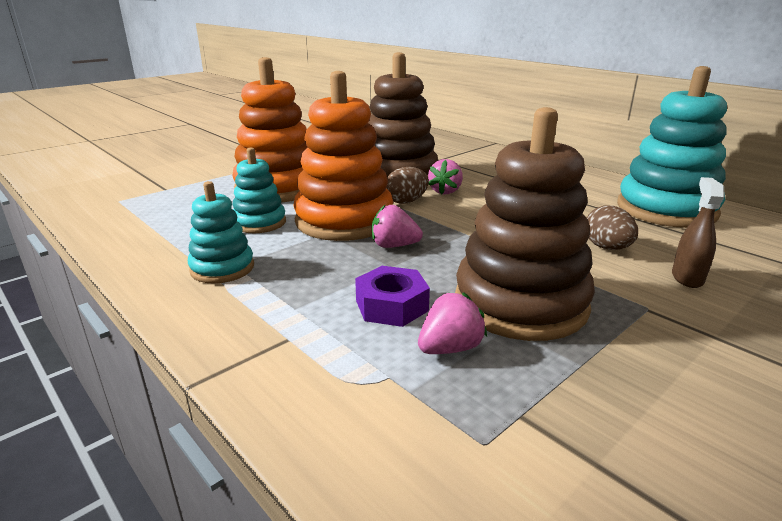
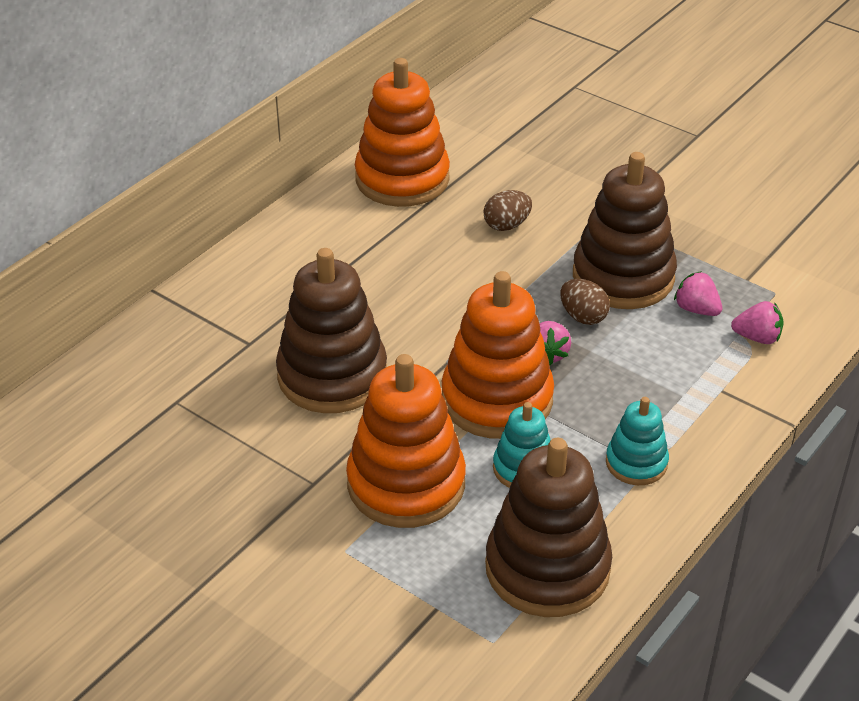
camera: 100 degrees left, 15 degrees up
purple nut [355,266,430,327] -> none
brown egg [386,167,429,204] -> brown egg moved to [560,279,610,325]
pink strawberry [428,159,463,195] -> pink strawberry moved to [731,301,784,344]
turquoise stacking toy [617,66,727,228] -> orange stacking toy [355,58,450,207]
brown spray bottle [672,177,724,288] -> none
none -> brown stacking toy [485,438,612,617]

